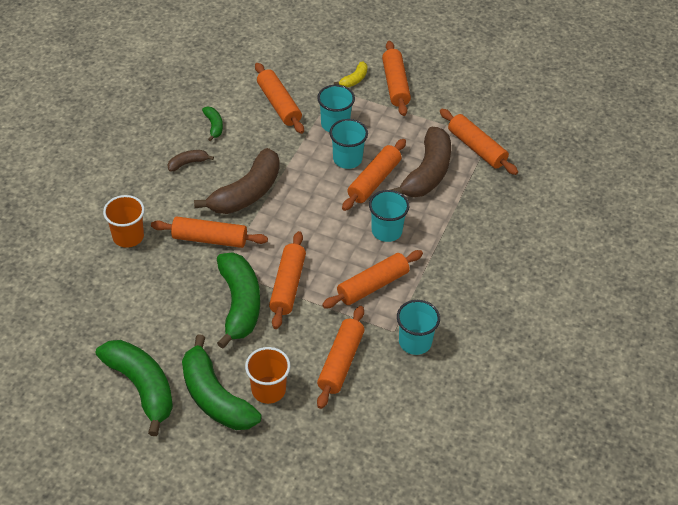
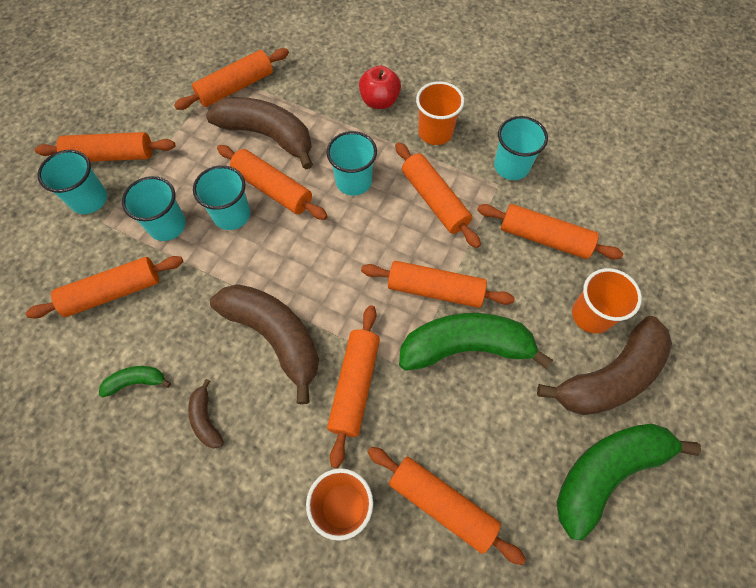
camera: 85 degrees left, 15 degrees up
green banana [182,334,261,430] -> brown banana [537,316,672,415]
yellow banana [334,61,368,87] -> turquoise cup [37,150,107,214]
none -> red apple [359,65,401,109]
none -> orange rolling pin [367,447,526,565]
none -> orange cup [416,81,464,145]

